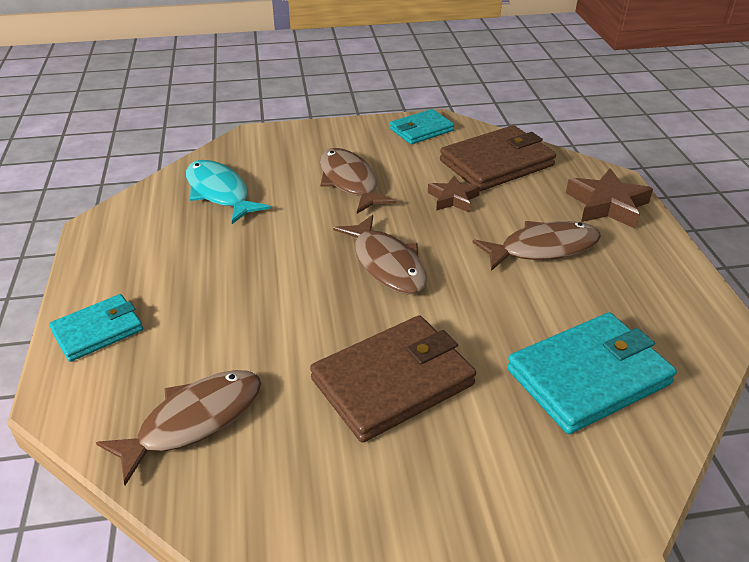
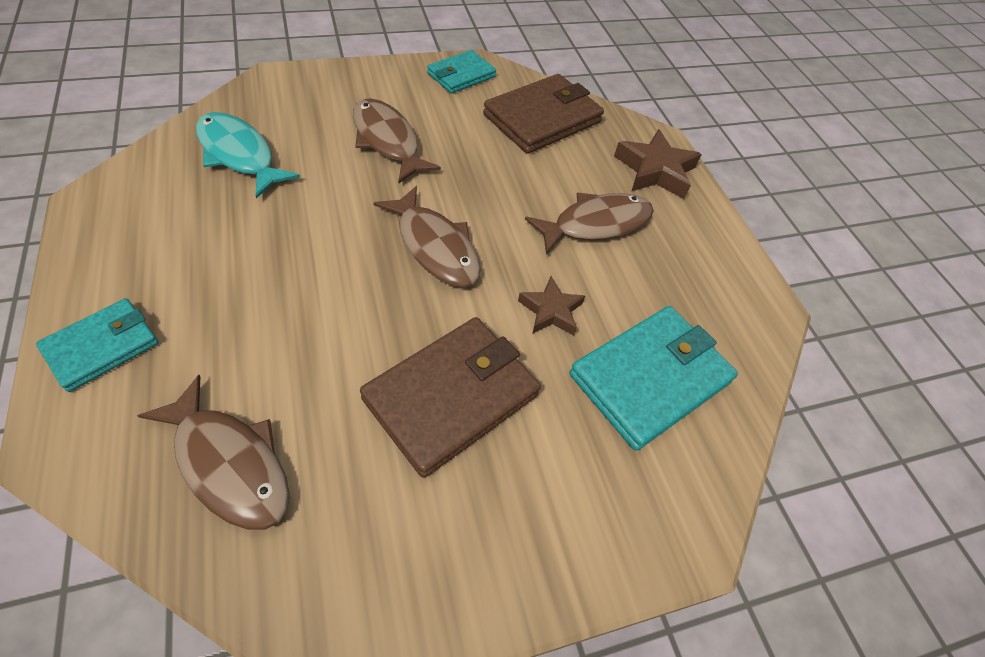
camera: 15 degrees left, 15 degrees up
brown fish [96,370,261,485] -> brown fish turned 90 degrees clockwise [137,375,290,530]
brown star [428,175,480,212] -> brown star moved to [518,276,585,335]

